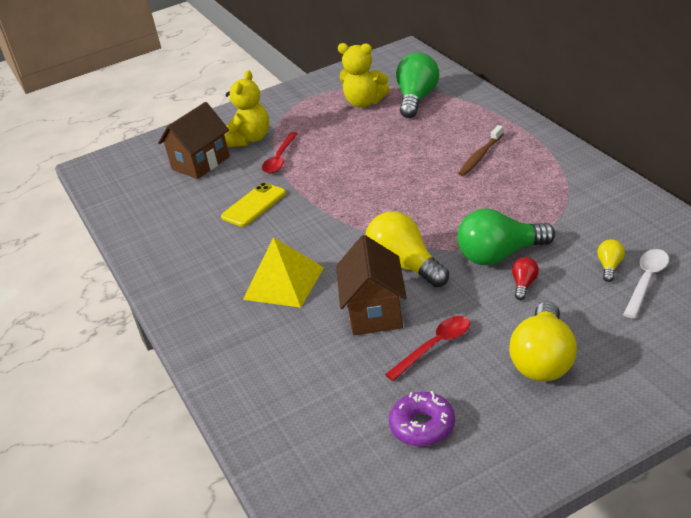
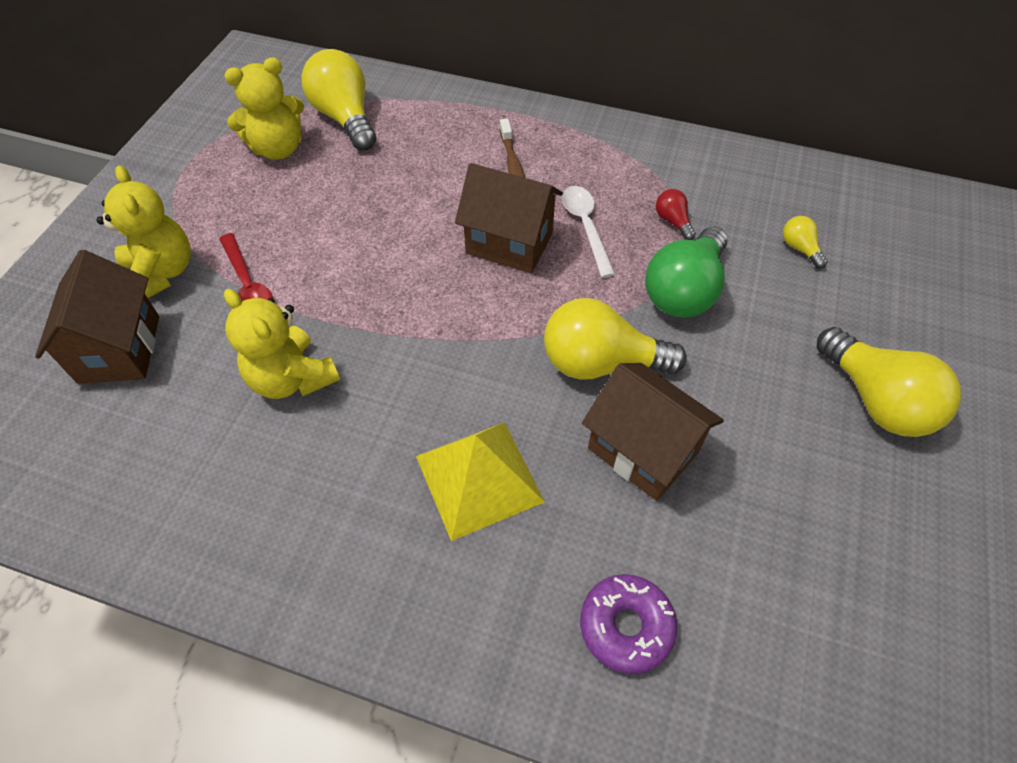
camera: 50 degrees left, 20 degrees up
yellow phone [221,183,286,227] -> yellow teddy bear [224,289,340,399]
red spoon [385,316,470,381] -> none
purple donut [389,391,455,446] -> purple donut moved to [580,574,677,674]
green light bulb [396,52,439,118] -> yellow light bulb [301,49,376,150]
red light bulb [512,257,539,300] -> red light bulb moved to [656,189,696,240]
white spoon [623,249,669,319] -> white spoon moved to [562,186,615,278]
none -> brown house [455,163,563,274]

